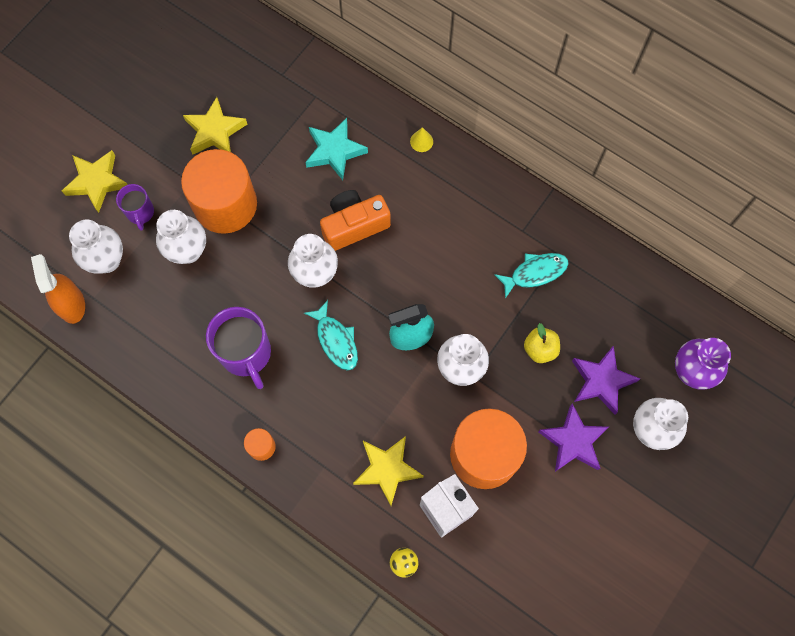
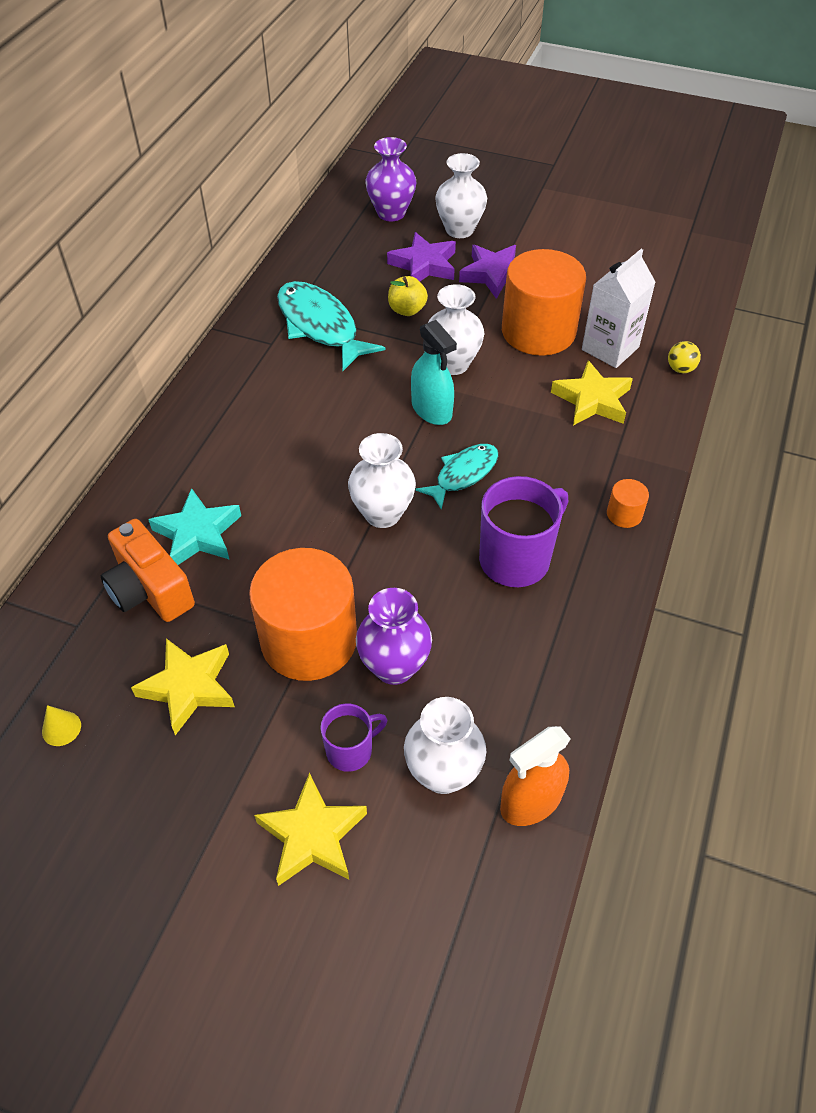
camera: 105 degrees left, 20 degrees down
white vase [156,210,206,264] -> purple vase [356,588,432,685]
orange camera [320,190,391,251] -> orange camera moved to [101,519,195,622]
yellow cone [410,127,433,152] -> yellow cone moved to [42,705,81,746]
turquoise fish [494,253,569,299] -> turquoise fish [277,281,385,371], size x1.63

